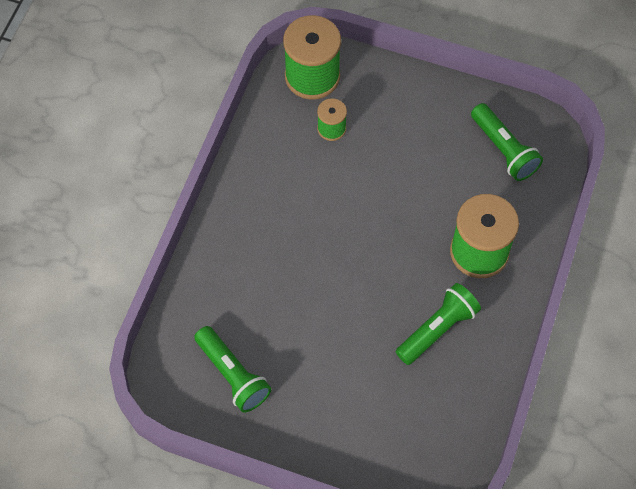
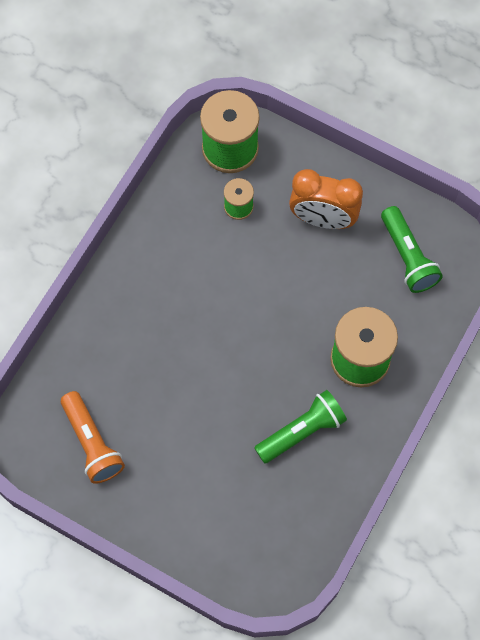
camera: 10 degrees right, 5 degrees up
green flashlight [194,326,271,413] -> orange flashlight [61,391,125,484]
none -> orange clock [289,169,363,229]

